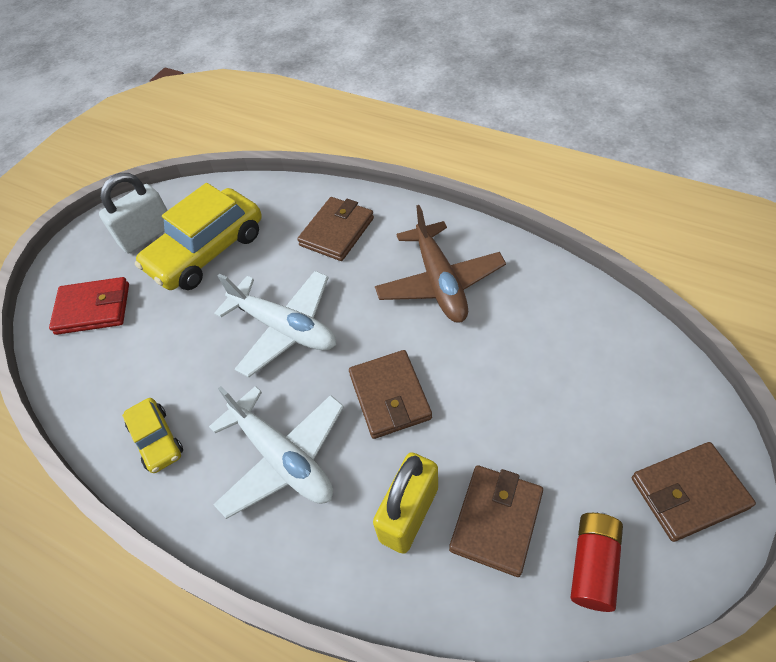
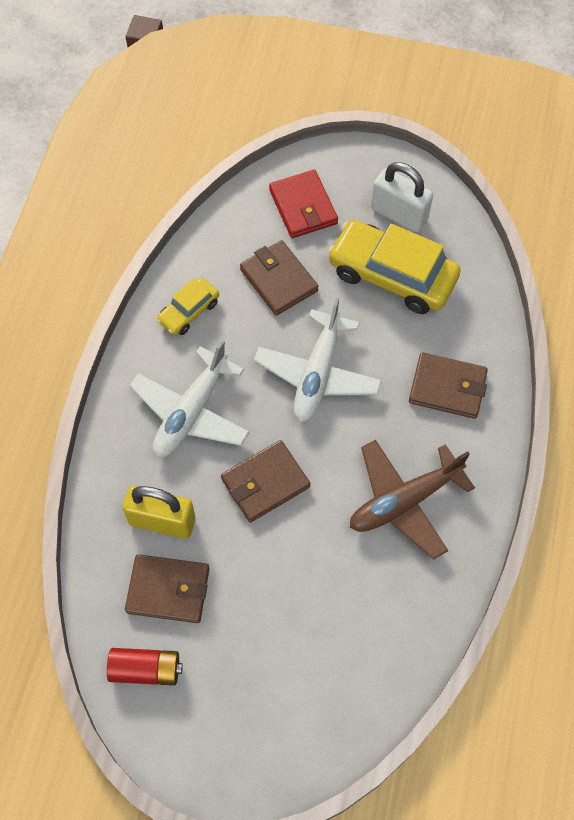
camera: 70 degrees right, 10 degrees up
brown wallet [632,442,756,542] -> brown wallet moved to [240,240,318,316]

